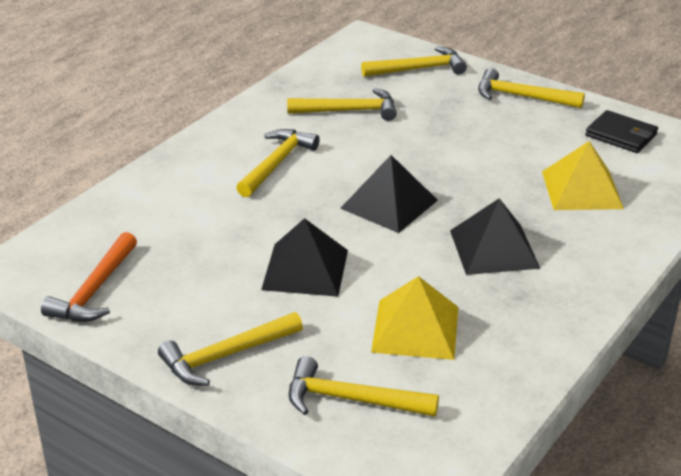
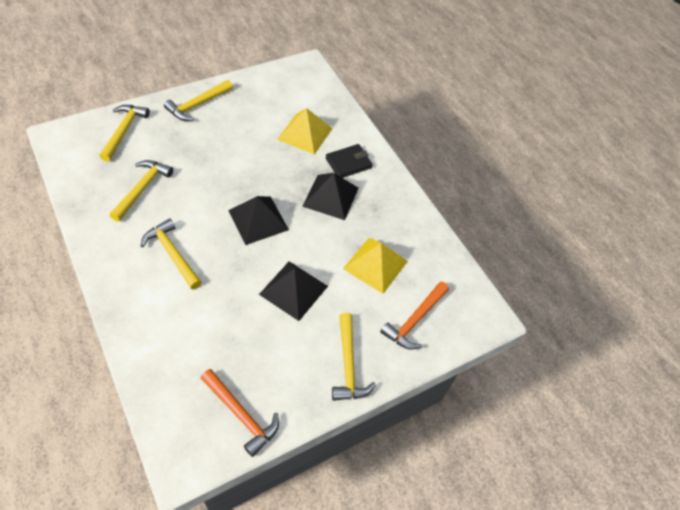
camera: 70 degrees left, 20 degrees up
yellow hammer [289,356,439,417] -> orange hammer [380,282,449,349]
black wallet [585,110,658,153] -> black wallet moved to [325,144,373,178]

